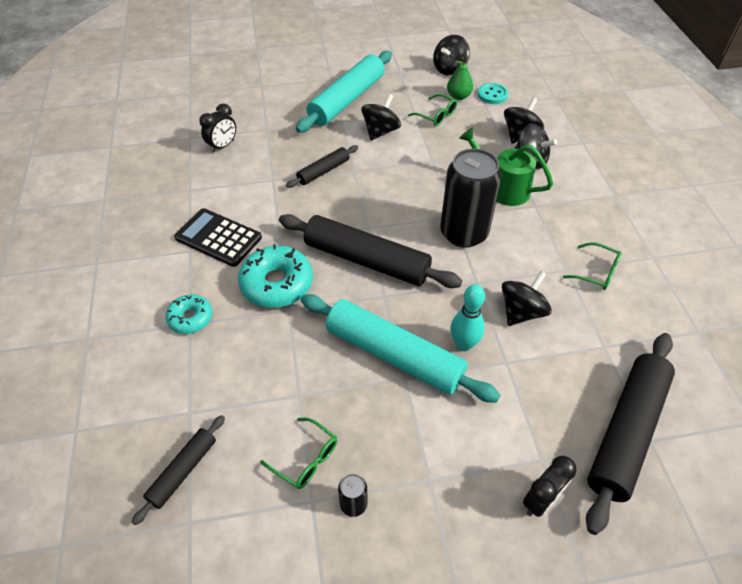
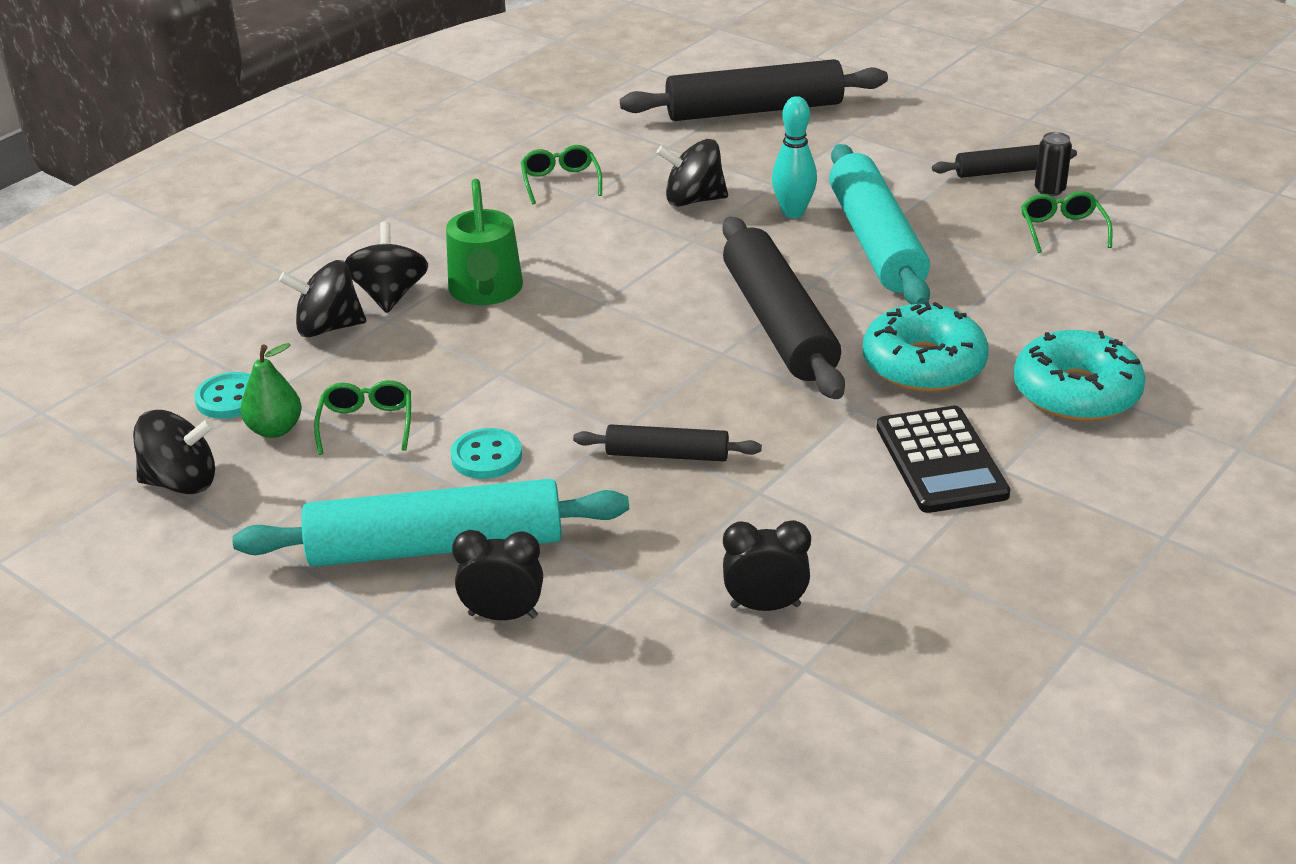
camera: 130 degrees left, 15 degrees down
black rolling pin [132,415,225,525] -> black rolling pin moved to [932,145,1077,178]
turquoise donut [166,294,212,334] -> turquoise donut [1013,330,1146,421], size x1.69
black spinning top [361,94,401,140] -> turquoise button [450,428,522,479]
black can [440,148,502,248] -> none
black clock [523,456,577,517] -> black clock moved to [452,530,543,620]

